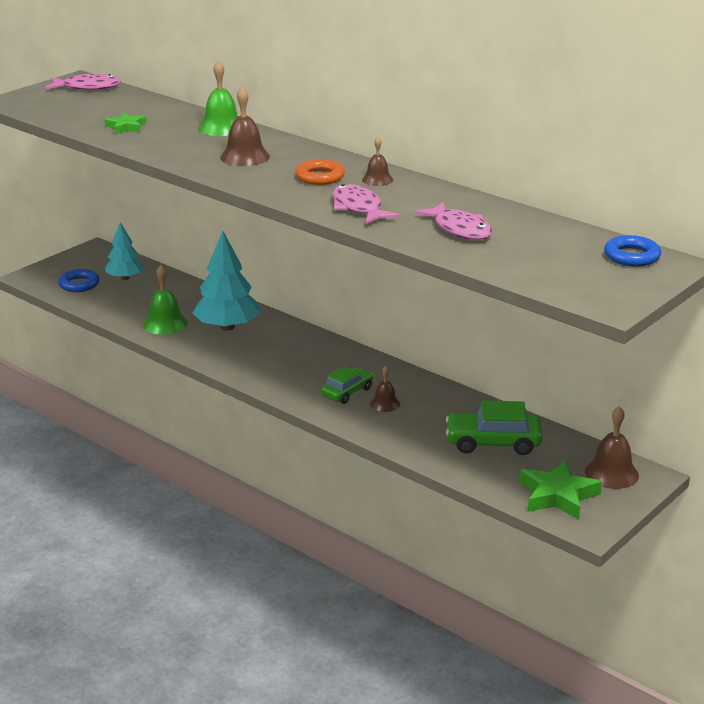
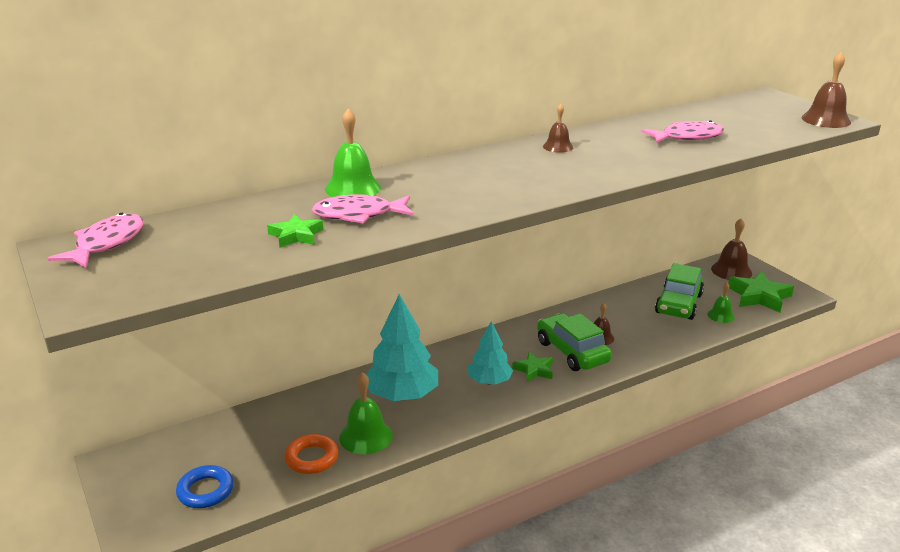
camera: 70 degrees left, 0 degrees up
turquoise tree [105,222,144,280] -> turquoise tree moved to [468,321,513,385]
brown bell [220,87,270,166] -> brown bell moved to [802,52,851,128]
orange ring [295,159,345,185] -> orange ring moved to [284,434,338,474]
green car [321,366,373,404] -> green car [537,313,612,371], size x1.55
pink fish [332,184,399,224] -> pink fish moved to [312,194,414,224]
blue ring [604,235,661,267] -> none
none -> green star [512,352,553,382]
none -> green bell [707,282,735,323]

